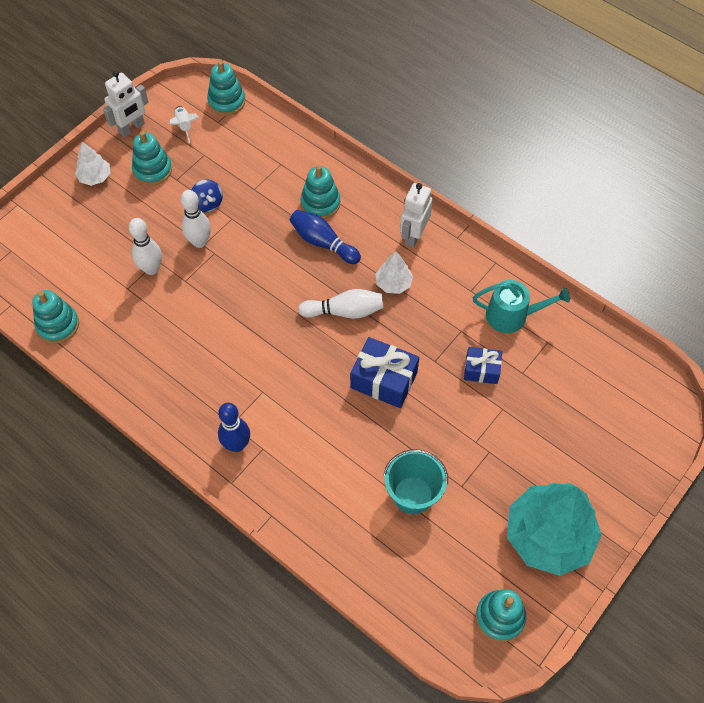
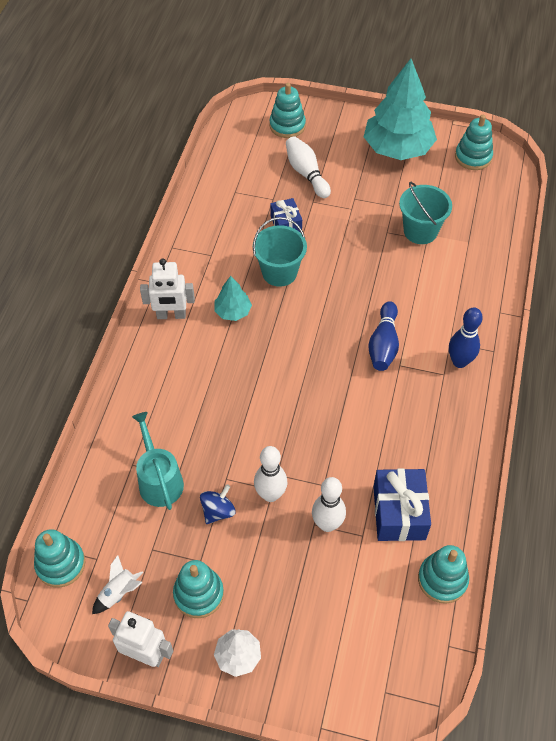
camera: 115 degrees left, 5 degrees down
blue bowling pin [290,210,361,264] -> blue bowling pin moved to [368,301,399,371]
white bowling pin [298,289,383,319] -> white bowling pin moved to [286,136,331,198]
turquoise stacking toy [300,165,340,219] -> turquoise stacking toy moved to [269,83,306,138]
blue gift [350,337,419,408] -> blue gift moved to [373,468,431,541]
white tree [376,252,413,294] -> turquoise tree [214,276,252,321]
turquoise watering can [473,280,570,333] -> turquoise watering can moved to [132,412,184,510]
none -> turquoise bucket [253,217,307,287]

